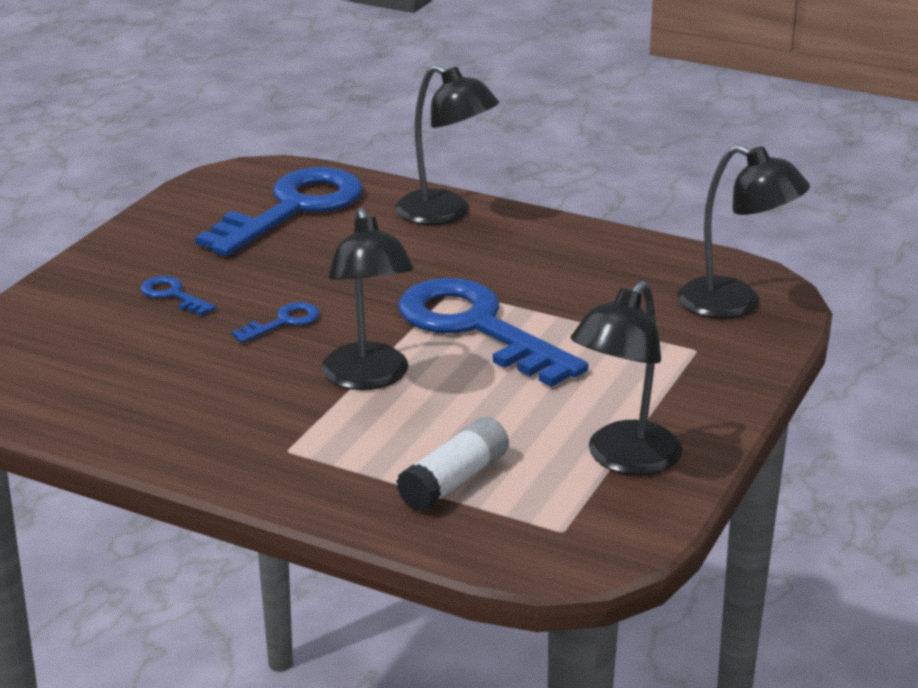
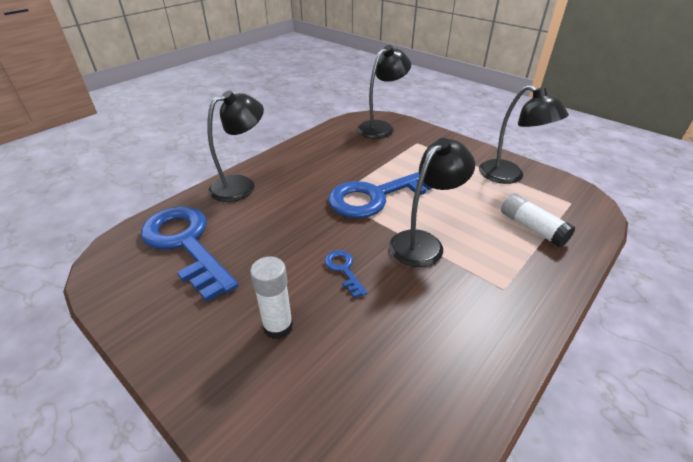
camera: 75 degrees left, 10 degrees up
blue key [141,276,216,316] -> white glue stick [250,256,293,339]
black lamp [322,207,414,390] -> black lamp turned 45 degrees counterclockwise [389,138,475,267]

